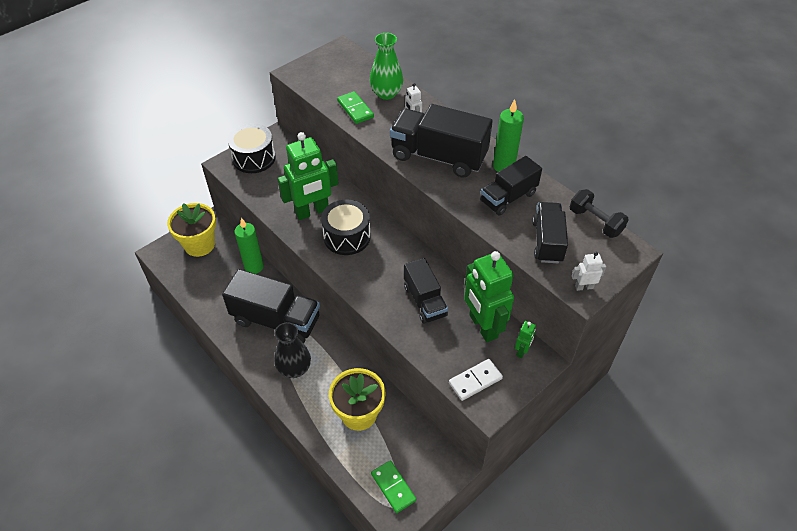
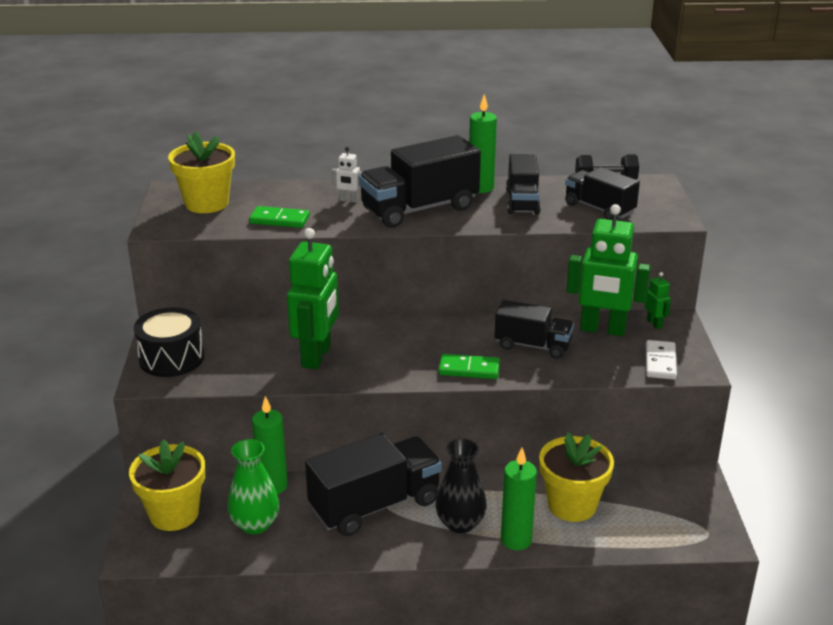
camera: 50 degrees left, 20 degrees down
black drum [321,200,371,255] -> none
green vase [370,33,404,100] -> green vase moved to [228,439,279,534]
green domino [371,460,416,513] -> green domino moved to [439,354,500,379]
white robot [572,252,606,291] -> none
none -> yellow flower pot [168,132,235,213]
none -> green candle [501,448,537,550]

